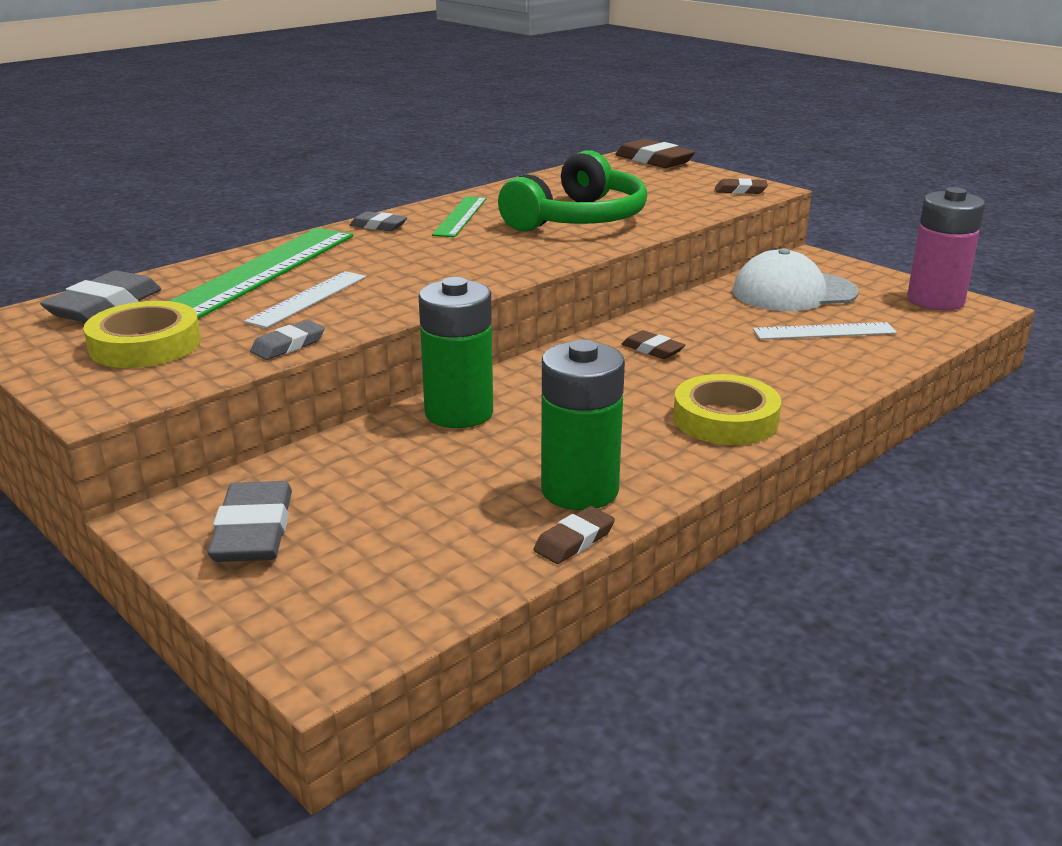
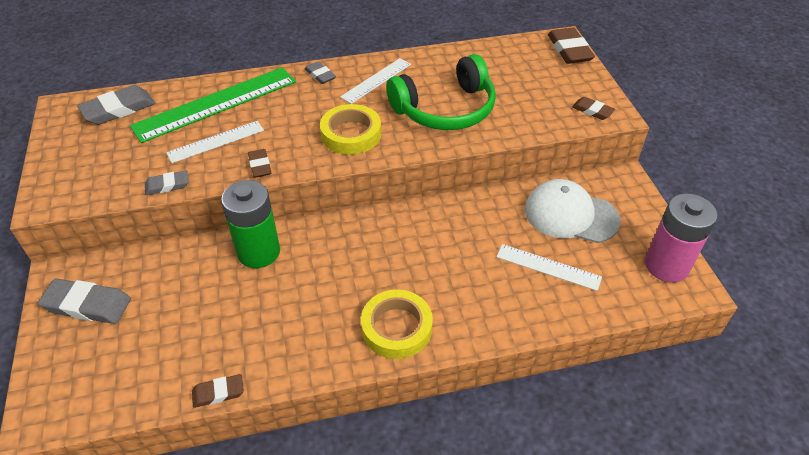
camera: 30 degrees right, 20 degrees up
yellow tape [83,301,201,368] -> yellow tape moved to [320,104,381,155]
grey eraser [207,481,292,562] -> grey eraser turned 75 degrees clockwise [38,278,131,324]
green ruler [432,196,487,237] -> white ruler [340,58,411,104]
green battery [541,340,625,510] -> none
brown eraser [622,330,685,359] -> brown eraser moved to [248,149,272,178]

